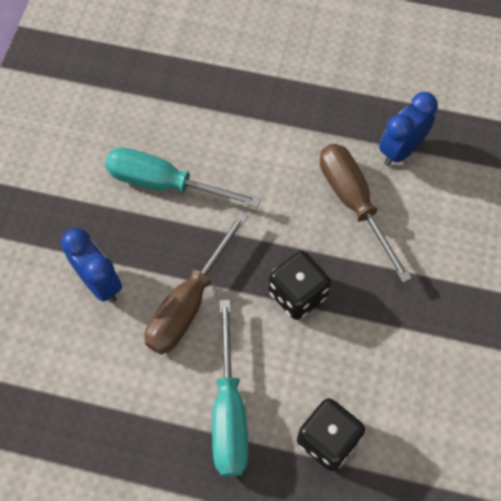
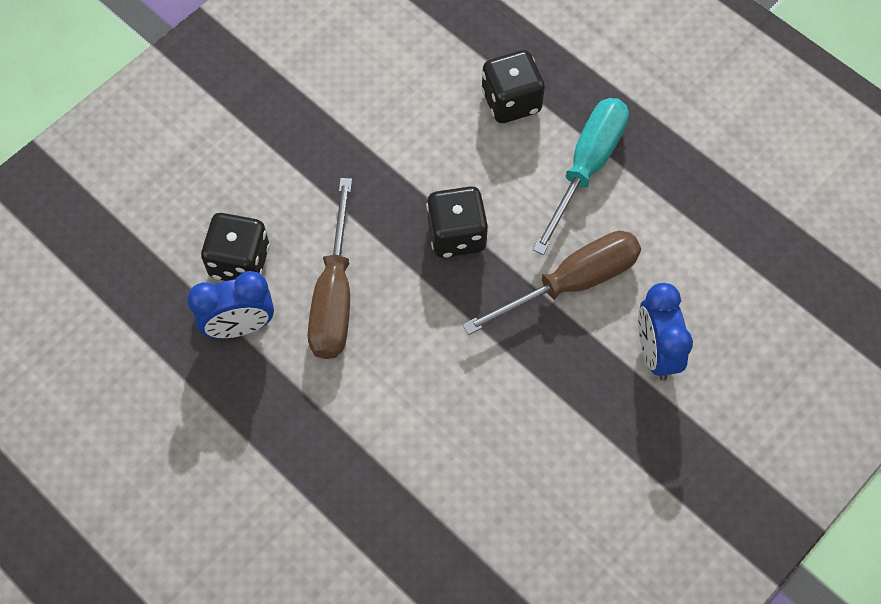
camera: 150 degrees left, 0 degrees up
turquoise screwdriver [105,147,261,208] -> none
none -> black dice [201,213,270,281]

